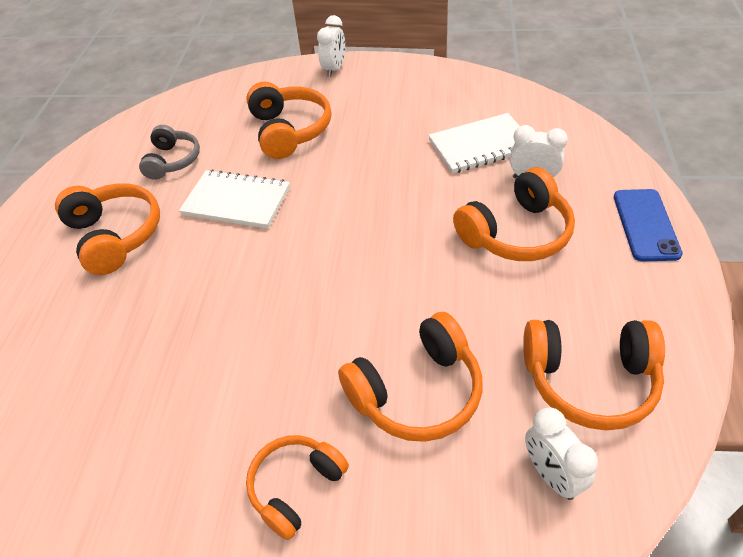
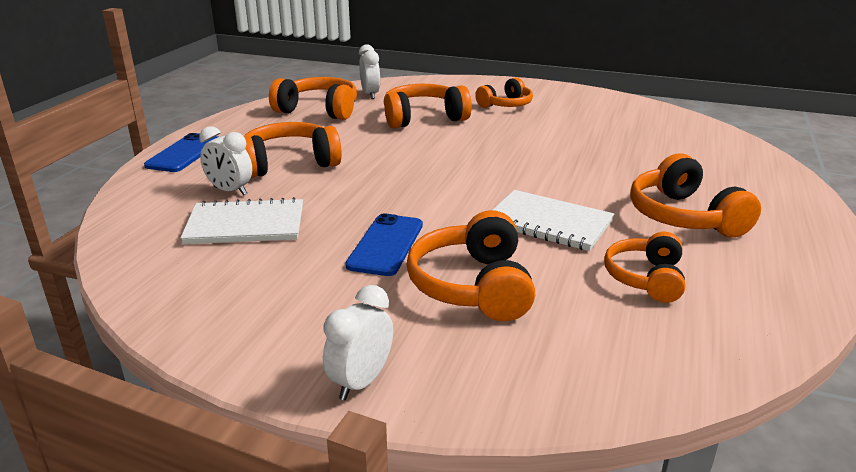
camera: 170 degrees left, 20 degrees down
grey headphones [139,125,200,180] -> orange headphones [604,232,685,303]
none -> blue phone [346,213,423,276]

